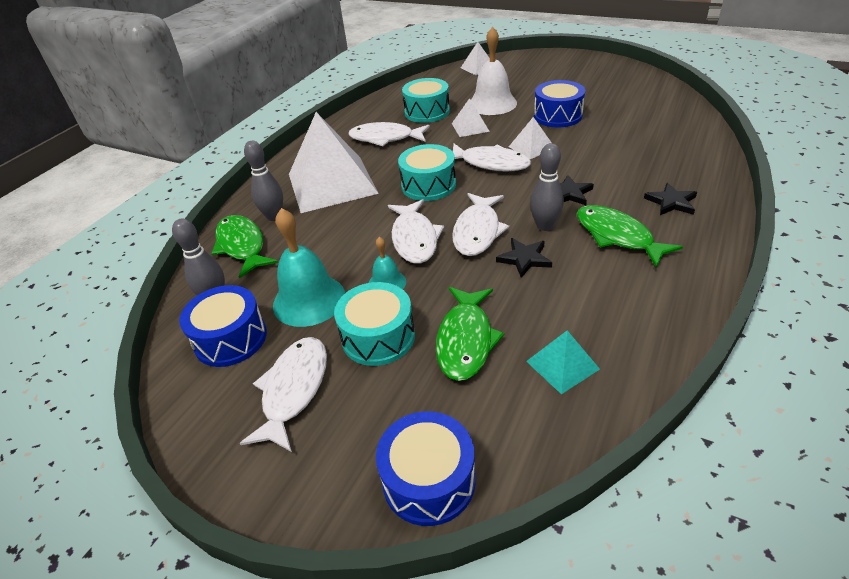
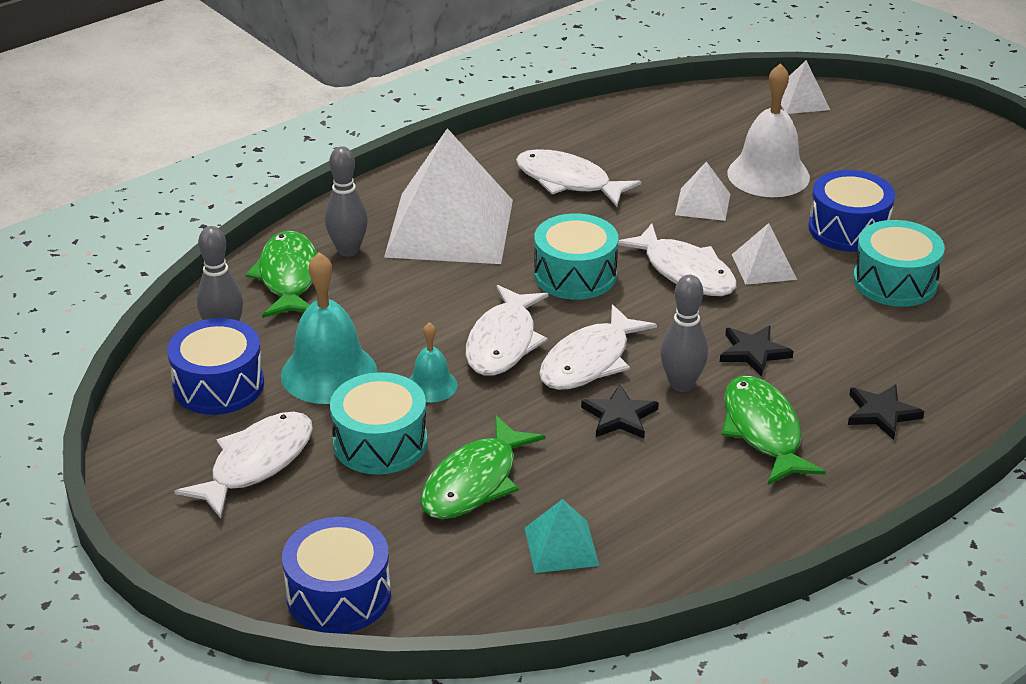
camera: 20 degrees right, 5 degrees down
turquoise drum [402,78,450,123] -> turquoise drum moved to [853,220,945,307]

